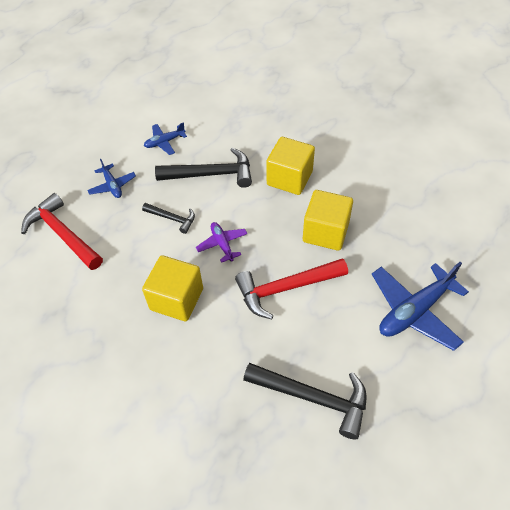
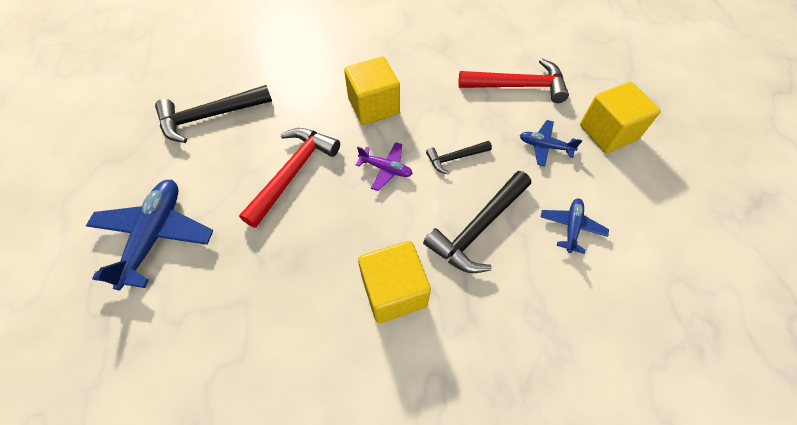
camera: 135 degrees right, 5 degrees up
yellow cube [303,190,353,251] -> yellow cube moved to [580,82,661,153]

